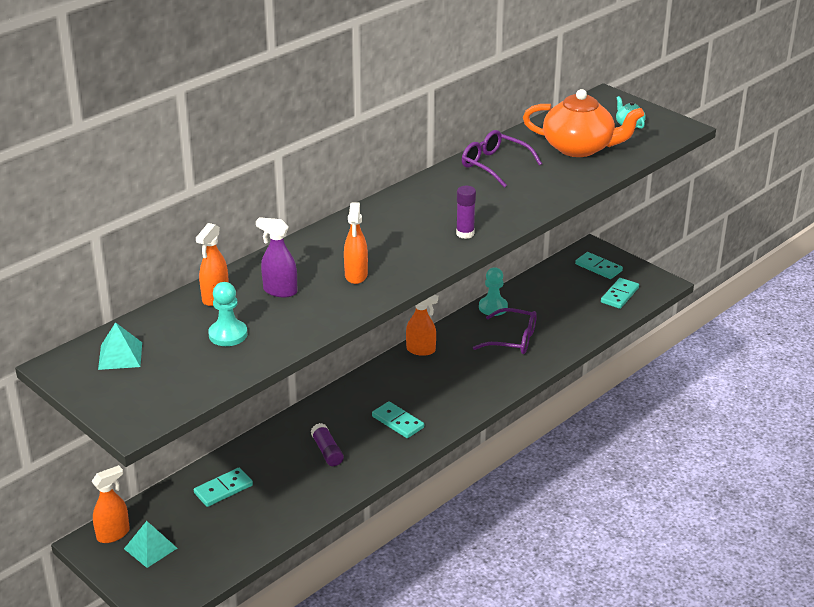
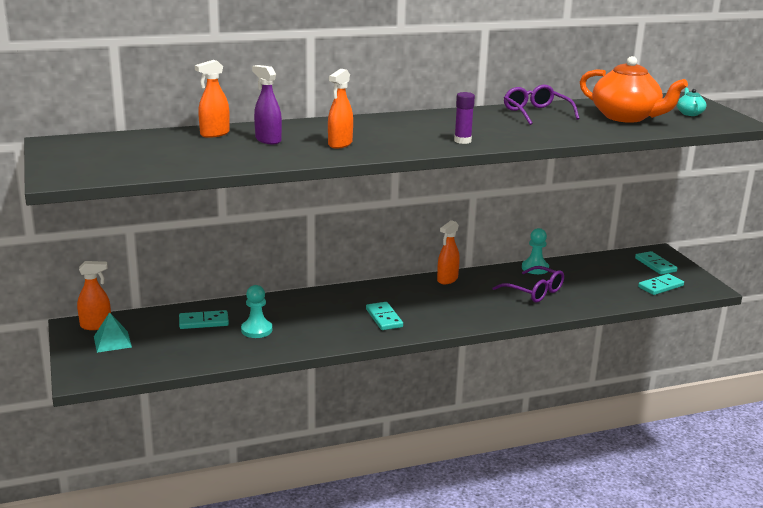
camera: 25 degrees right, 10 degrees down
turquoise pyramid [98,322,142,370] -> none
turquoise pawn [208,282,247,346] -> turquoise pawn moved to [241,285,272,338]
purple glue stick [311,423,344,466] -> none
orange spray bottle [406,295,438,356] -> orange spray bottle turned 90 degrees clockwise [437,220,460,284]

